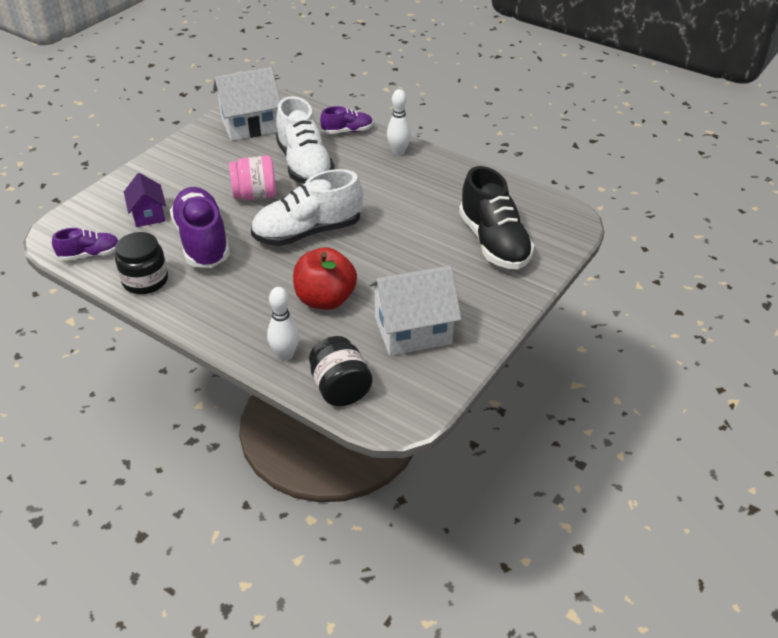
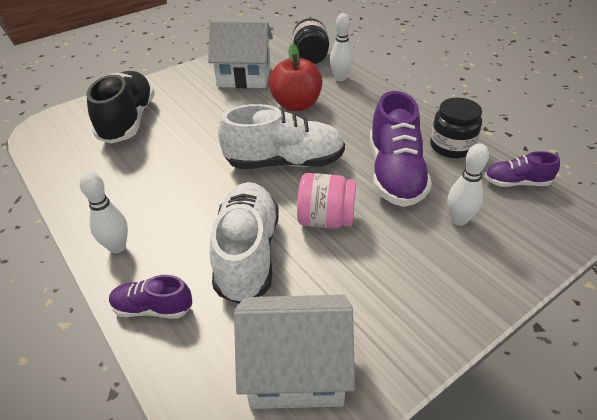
camera: 160 degrees left, 0 degrees up
purple house [124,173,166,227] -> white bowling pin [448,143,489,226]

